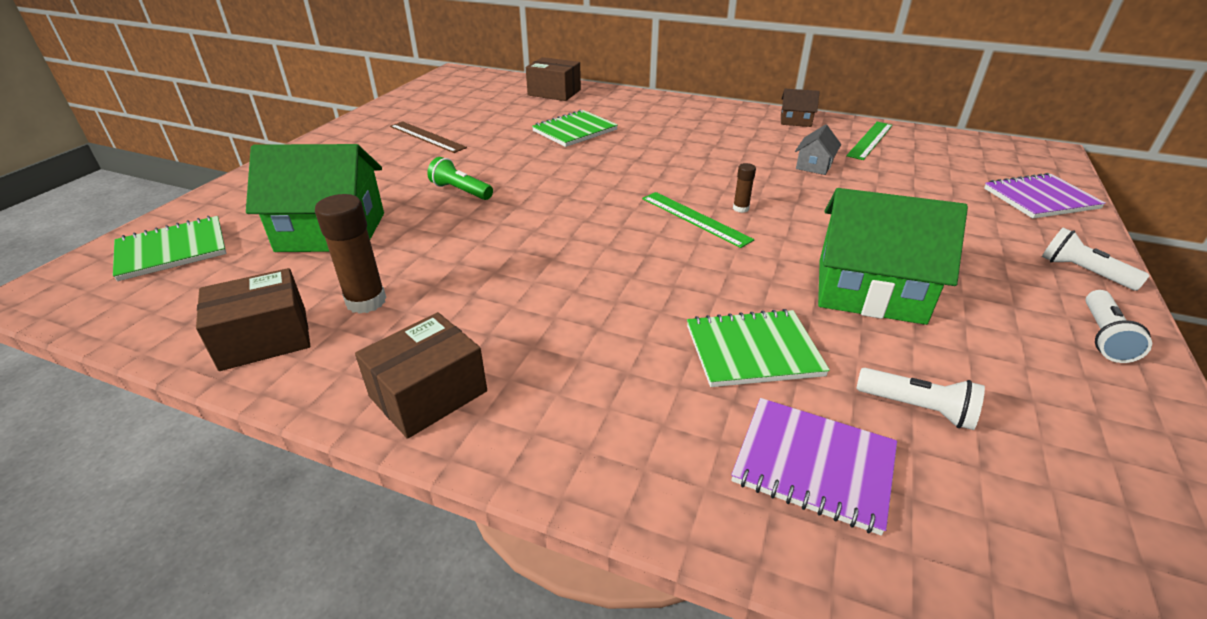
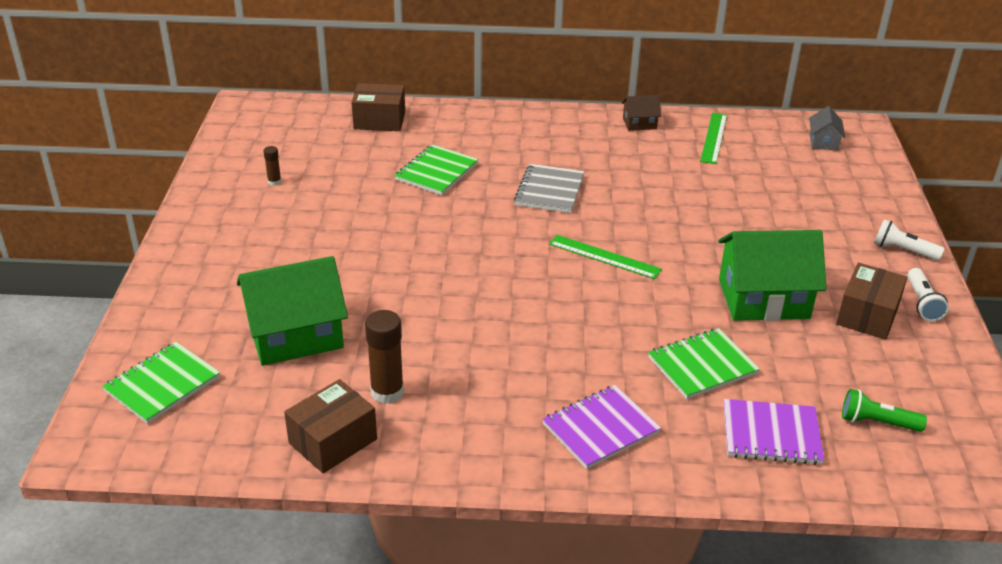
camera: 20 degrees left, 0 degrees up
brown box [355,312,487,439] -> brown box moved to [836,263,907,340]
brown ruler [390,121,467,153] -> none
green flashlight [427,157,493,200] -> green flashlight moved to [842,389,927,432]
brown glue stick [733,163,756,213] -> brown glue stick moved to [264,146,282,186]
grey house [795,124,841,175] -> grey house moved to [809,106,845,151]
white flashlight [856,368,985,430] -> none
purple notebook [984,173,1106,219] -> purple notebook moved to [542,385,661,469]
none -> grey notebook [514,164,584,213]

